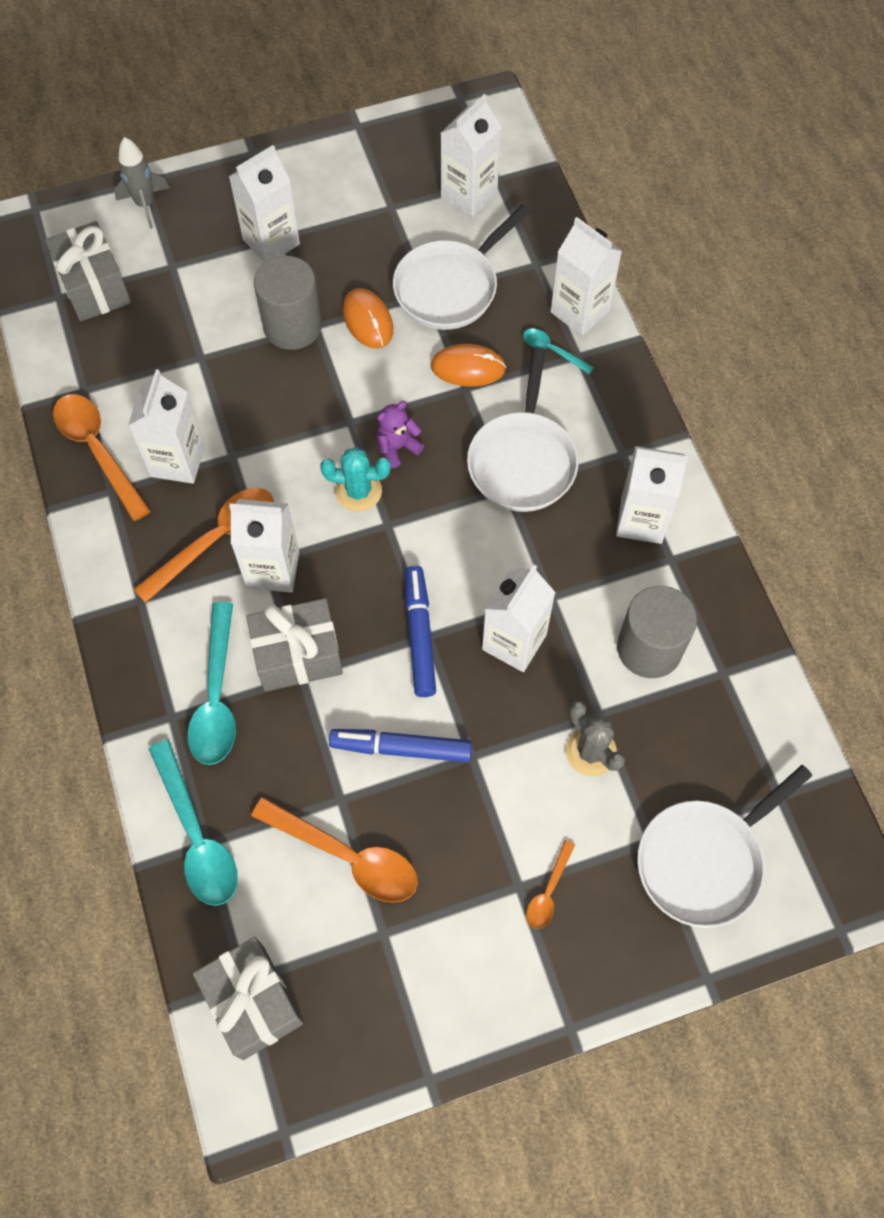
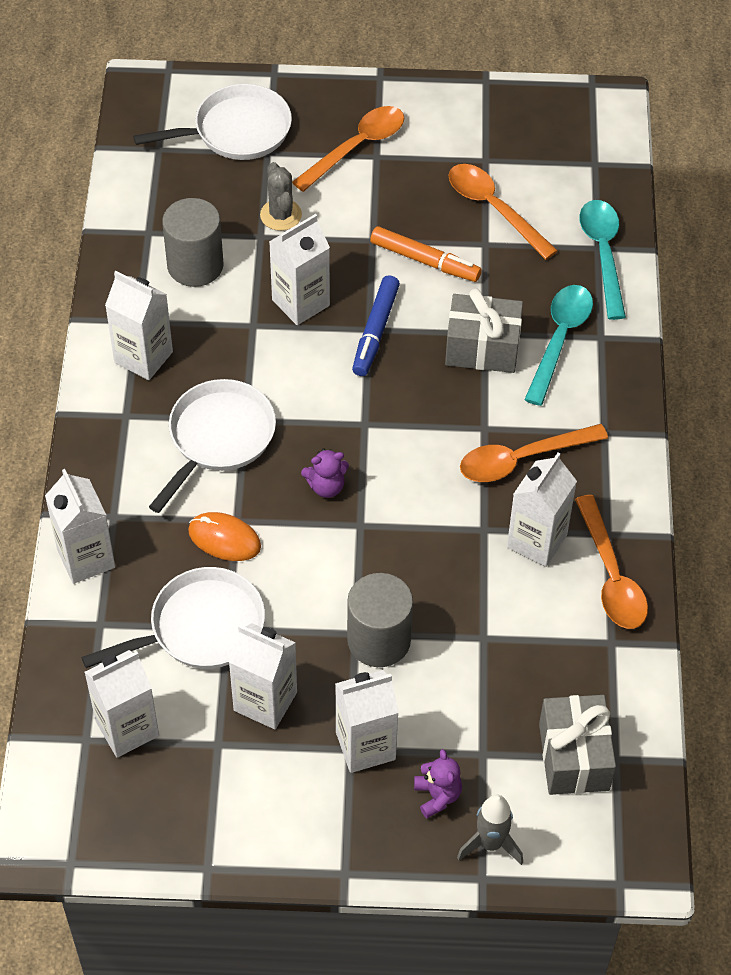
camera: 160 degrees left, 10 degrees down
grey gift [193,937,304,1060] -> none
white carton [229,499,299,593] -> white carton moved to [229,623,297,729]
turquoise cactus [320,447,391,512] -> none
blue marker [329,729,472,762] -> orange marker [370,226,482,282]
orange mouse [343,288,393,349] -> none
turquoise spoon [523,329,594,374] -> none
orange spoon [526,840,575,929] -> orange spoon [292,106,404,192], size x1.95
none -> purple teddy bear [414,749,462,818]

